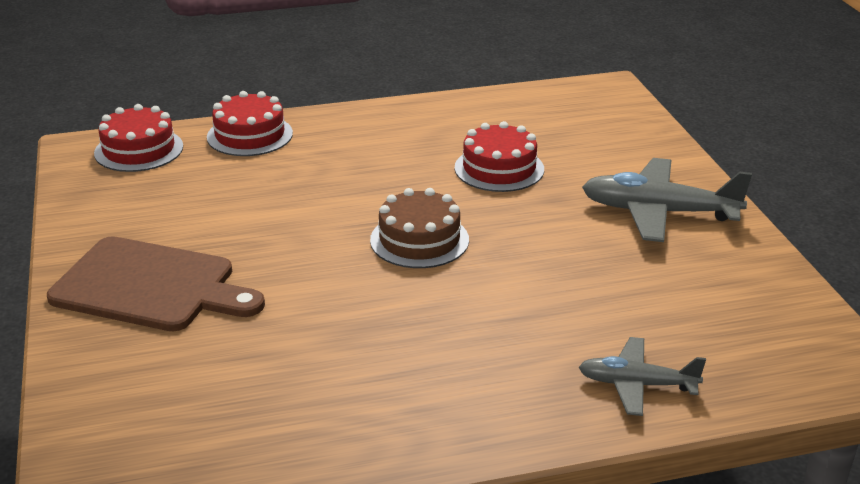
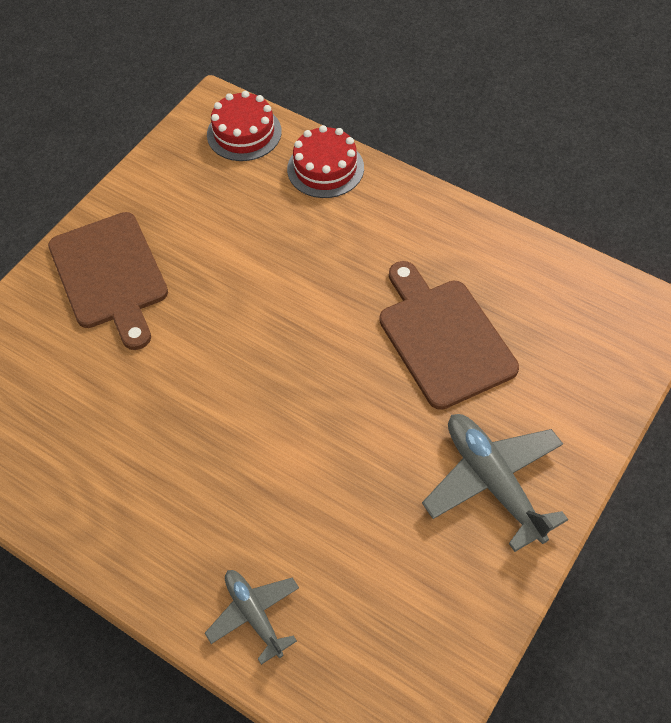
camera: 50 degrees right, 25 degrees up
brown cake [370,188,469,268] -> none
red cake [455,121,544,192] -> brown cutting board [379,261,519,410]

